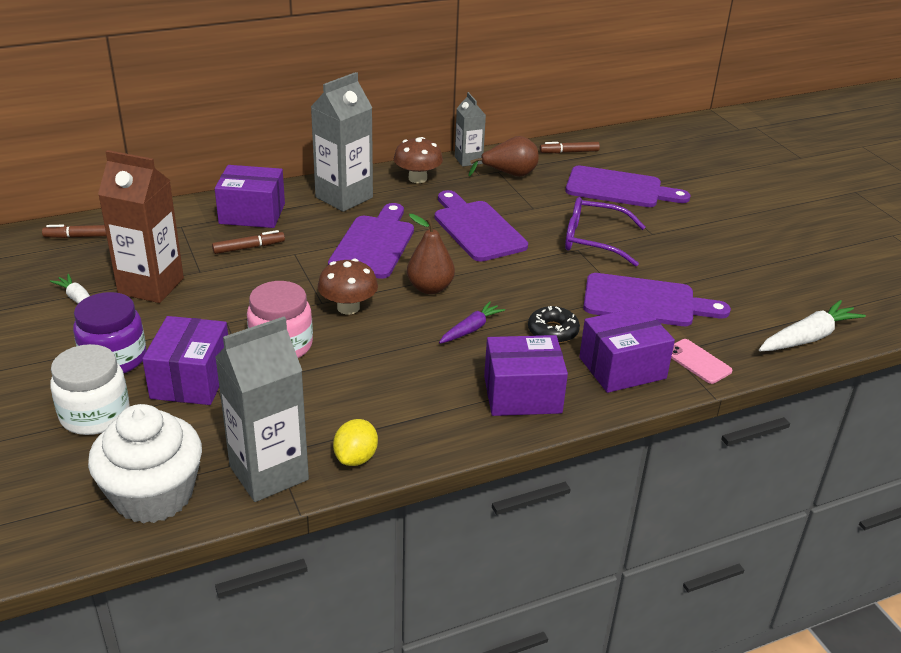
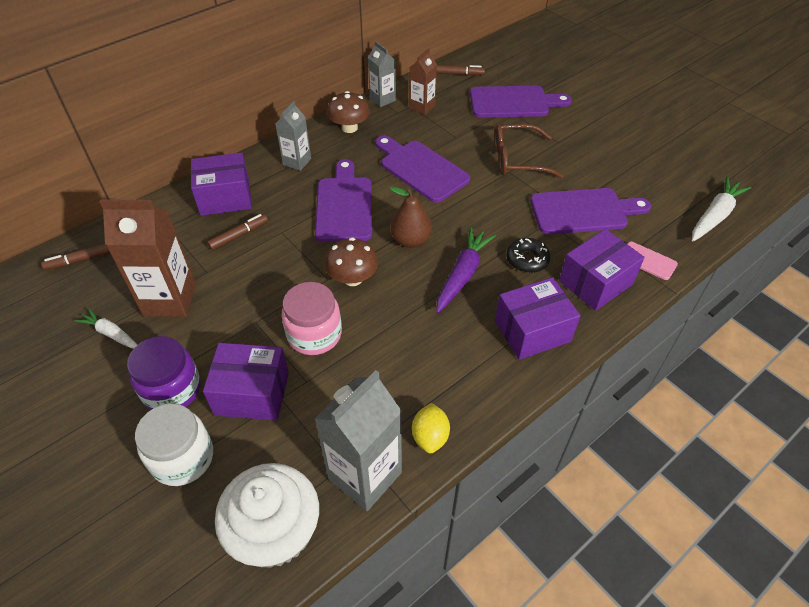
camera: 15 degrees left, 15 degrees up
purple box [142,316,228,405] -> purple box turned 75 degrees counterclockwise [203,343,289,421]
grey carton [311,72,373,212] -> grey carton [275,101,311,171], size x0.58
purple carrot [439,301,505,344] -> purple carrot [436,227,496,313], size x1.58
brown pear [468,136,539,177] -> brown carton [409,48,437,115]
brown marker [540,142,600,153] -> brown marker turned 150 degrees counterclockwise [437,65,485,75]
purple glasses [565,197,645,267] -> brown glasses [494,124,563,178]

